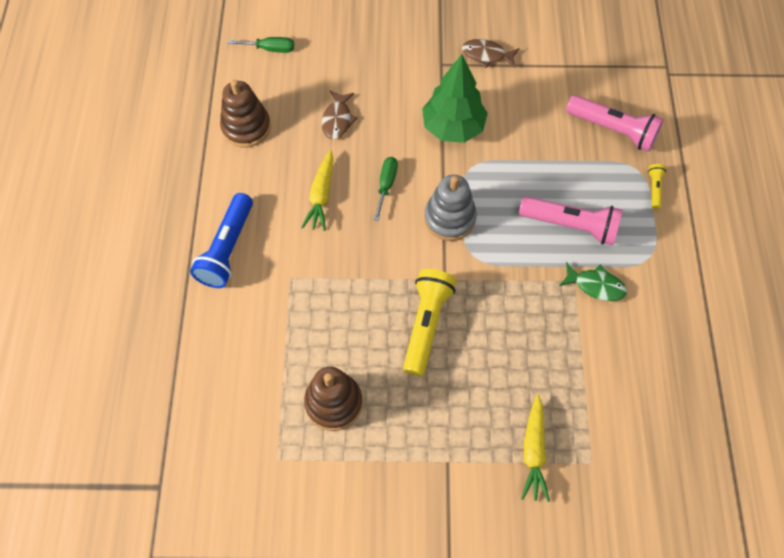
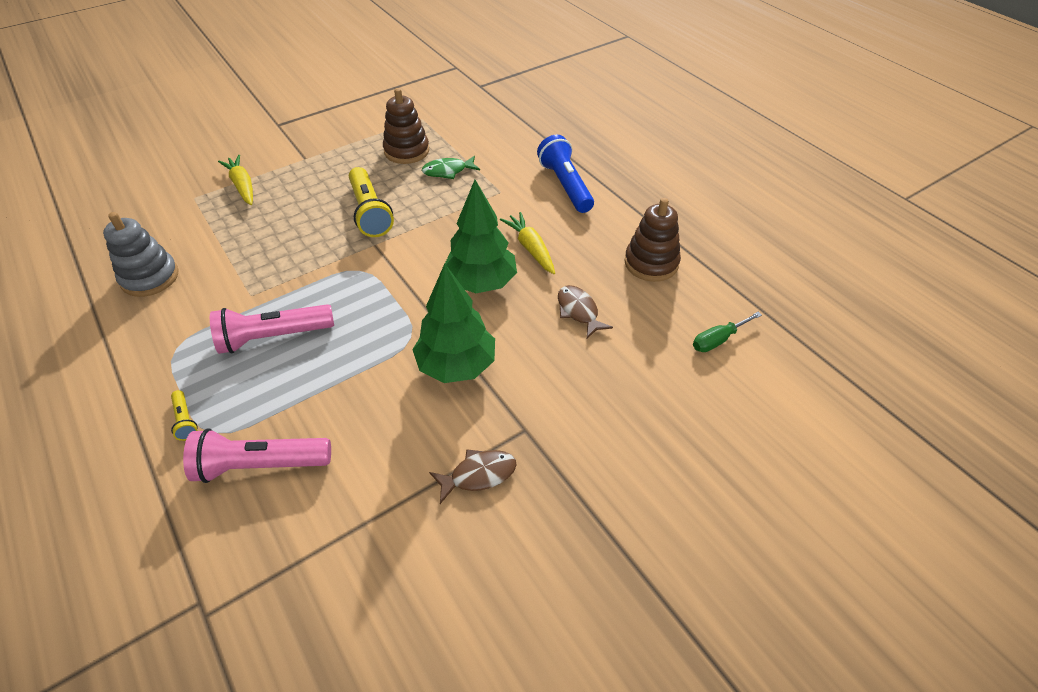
camera: 145 degrees right, 15 degrees down
green screwdriver [374,157,398,221] -> green tree [445,180,517,293]
grey stacking toy [424,175,477,241] -> grey stacking toy moved to [103,212,178,297]
green fish [559,262,627,301] -> green fish moved to [422,156,480,179]

